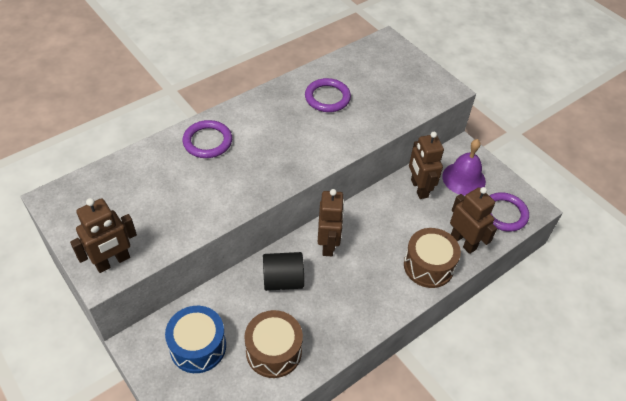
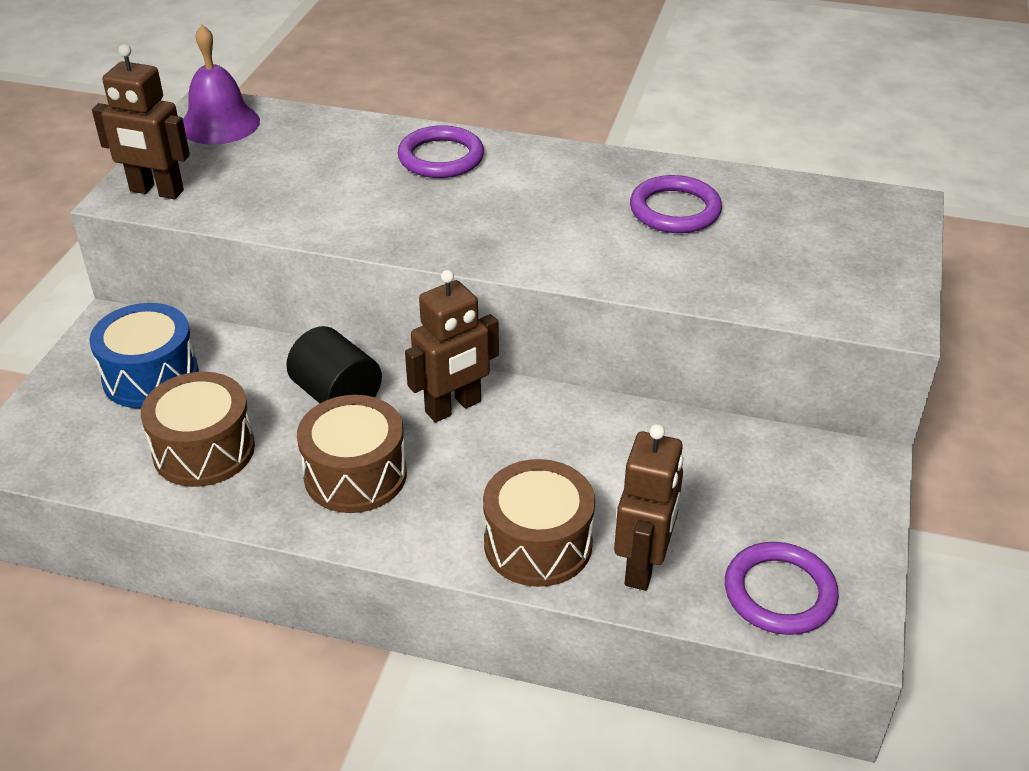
camera: 55 degrees right, 10 degrees down
brown robot [409,132,444,199] -> none
purple bell [442,139,486,196] -> purple bell moved to [183,25,260,145]
none -> brown drum [297,395,407,513]

